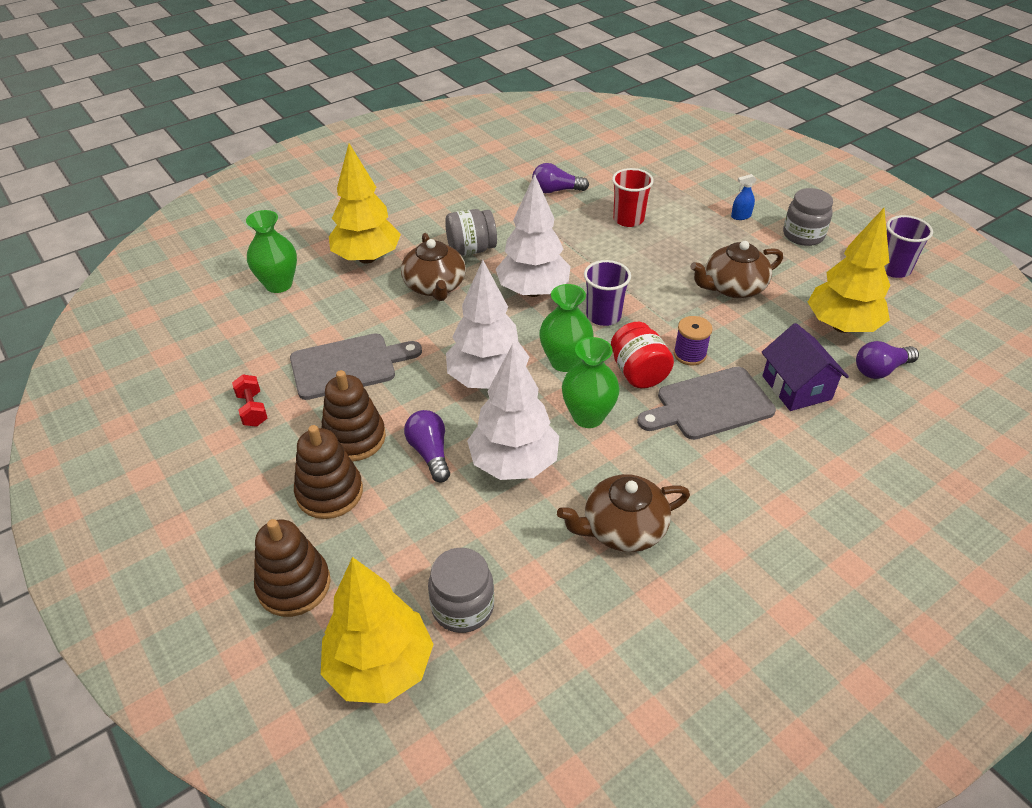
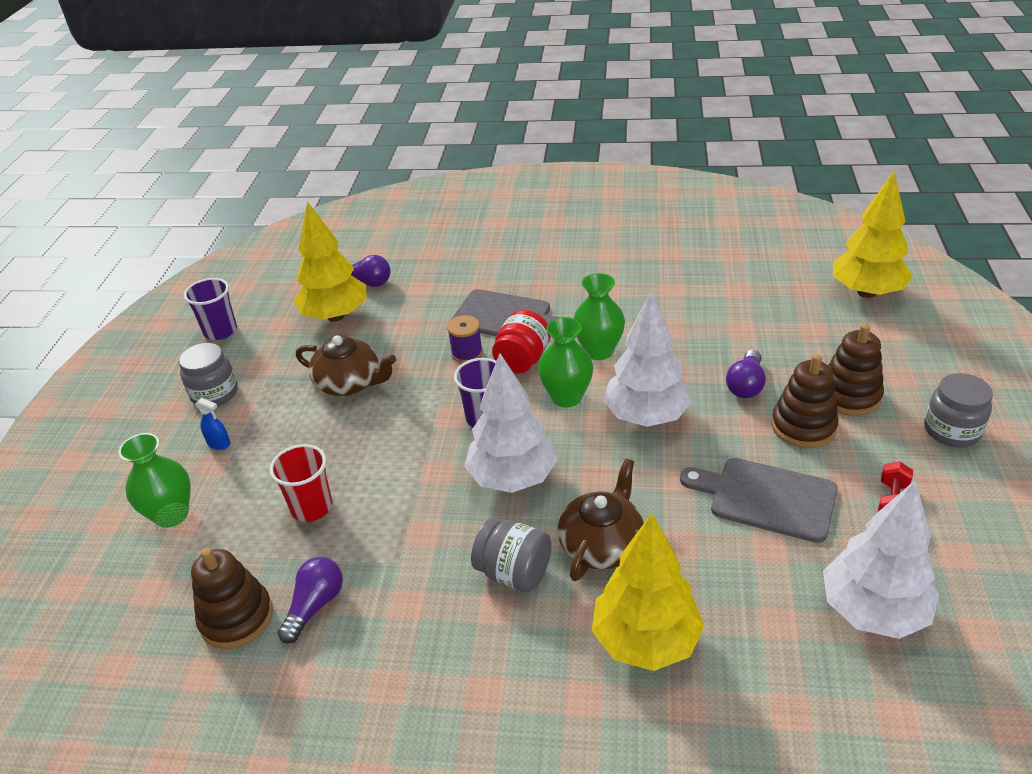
camera: 135 degrees left, 5 degrees down
green vase [246,210,297,293] -> green vase moved to [119,433,191,528]
brown stacking toy [254,519,331,617] -> brown stacking toy moved to [191,548,273,649]
grey jar [428,548,494,633] -> grey jar moved to [924,373,993,447]
white tree [467,344,559,480] -> white tree moved to [823,480,939,639]
purple light bulb [532,163,589,193] -> purple light bulb turned 105 degrees counterclockwise [278,557,343,644]
brown teapot [557,474,690,552] -> none
purple house [761,323,849,411] -> none

